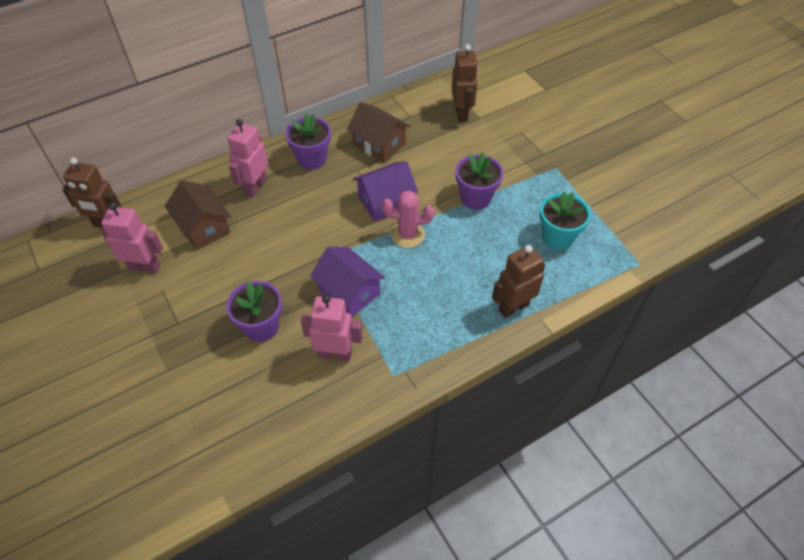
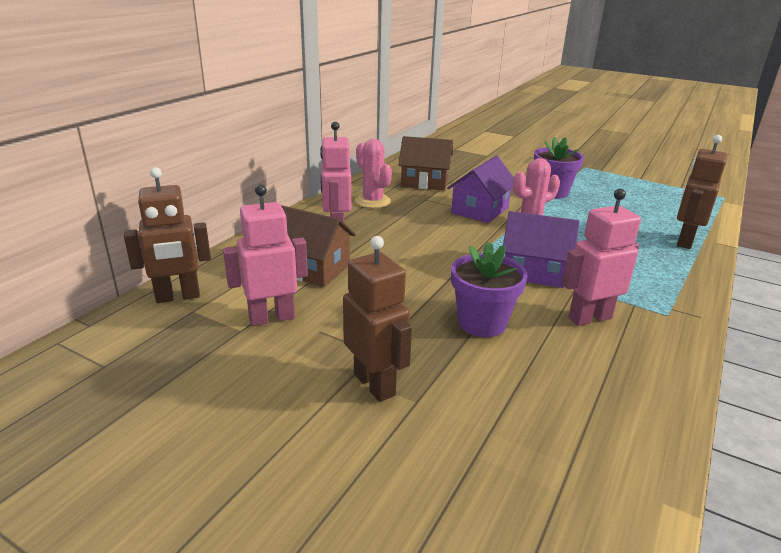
camera: 30 degrees left, 25 degrees down
purple flower pot [285,113,331,170] -> pink cactus [355,139,392,208]
brown robot [452,44,478,122] -> brown robot moved to [343,236,412,402]
turquoise flower pot [540,192,591,250] -> none

